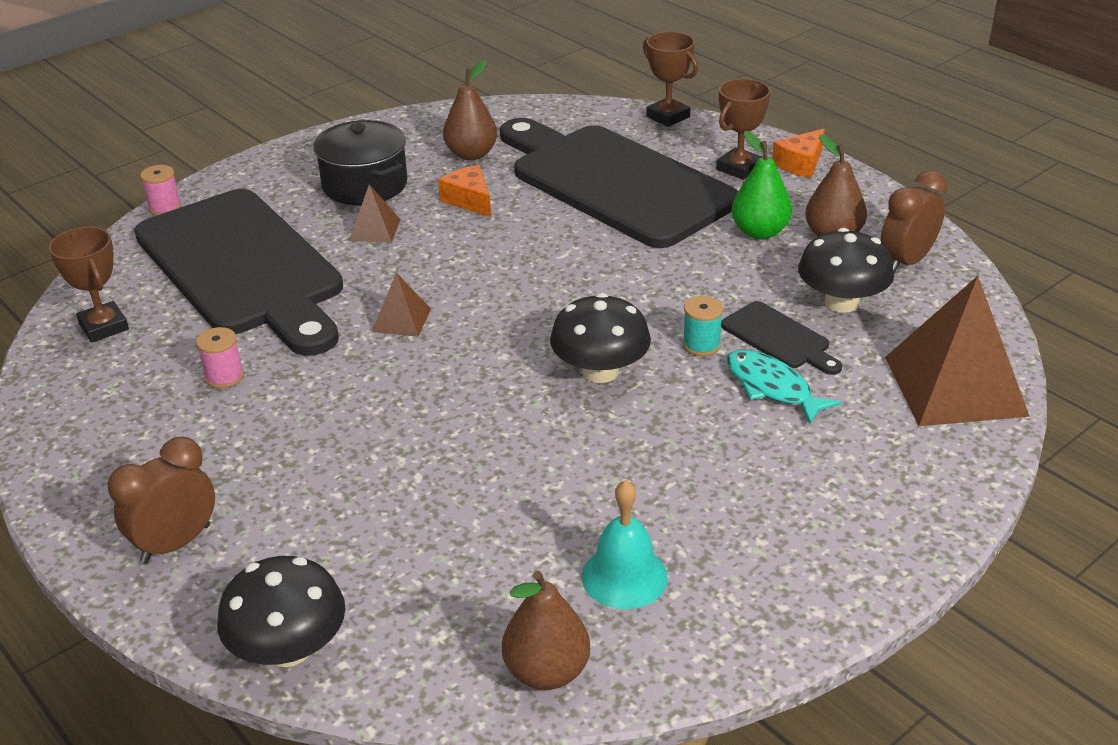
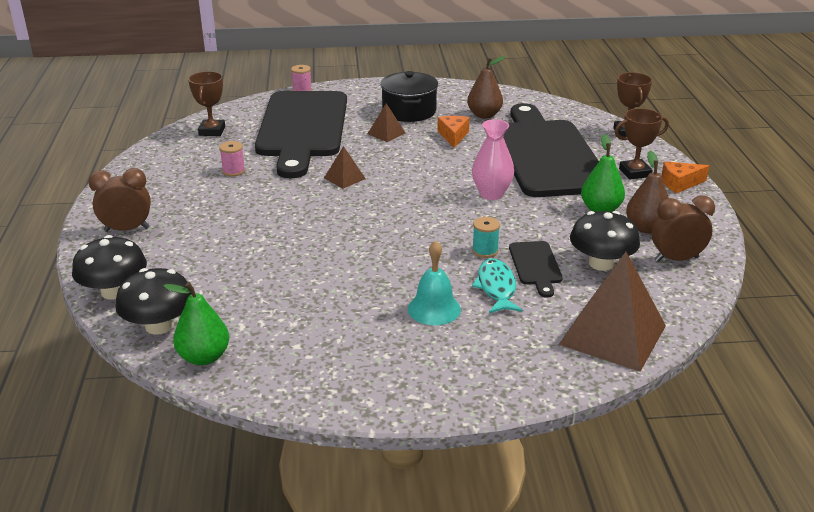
camera: 35 degrees right, 5 degrees down
brown pear [502,571,590,690] -> green pear [163,282,229,365]
black mushroom [550,293,651,383] -> black mushroom moved to [115,268,192,335]
turquoise bell [582,480,668,609] -> turquoise bell moved to [408,241,461,325]
none -> pink vase [472,119,514,200]

